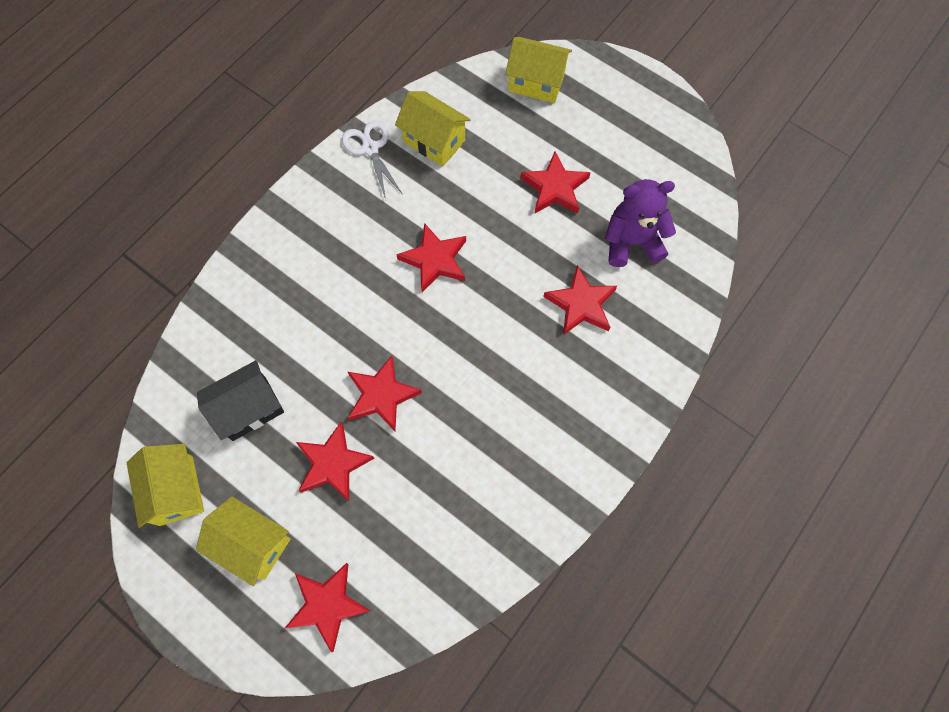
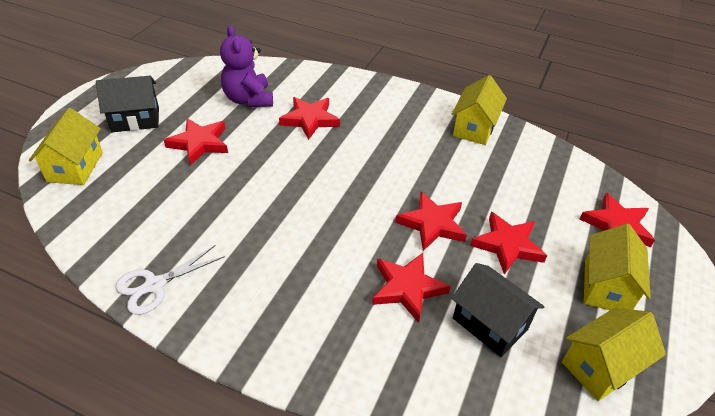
camera: 105 degrees left, 25 degrees down
yellow house [395,91,471,166] -> yellow house moved to [452,75,507,145]
red star [396,223,466,292] -> red star moved to [372,253,451,323]
none -> black house [96,76,159,132]

